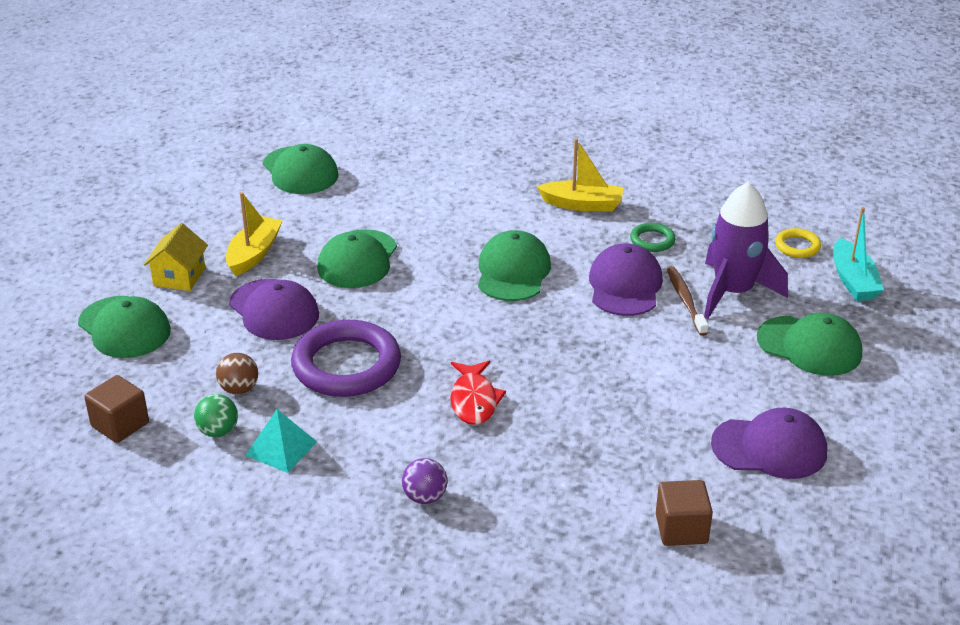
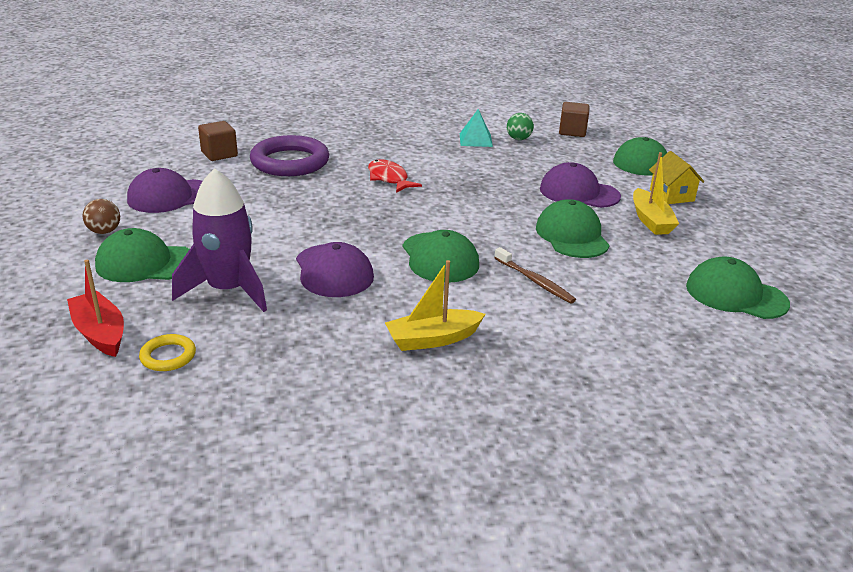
camera: 150 degrees right, 5 degrees down
brown ball [216,353,258,395] -> brown ball moved to [82,199,120,234]
purple ring [291,320,401,397] -> purple ring moved to [250,135,329,176]
purple ball [402,458,447,504] -> none
green ring [630,223,676,252] -> none
brown toothbrush [667,266,708,336] -> brown toothbrush moved to [494,247,576,303]
turquoise boat [833,207,884,301] -> red boat [67,260,124,357]

